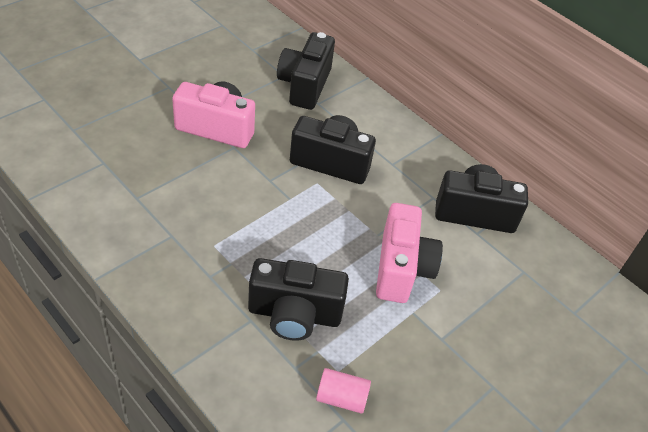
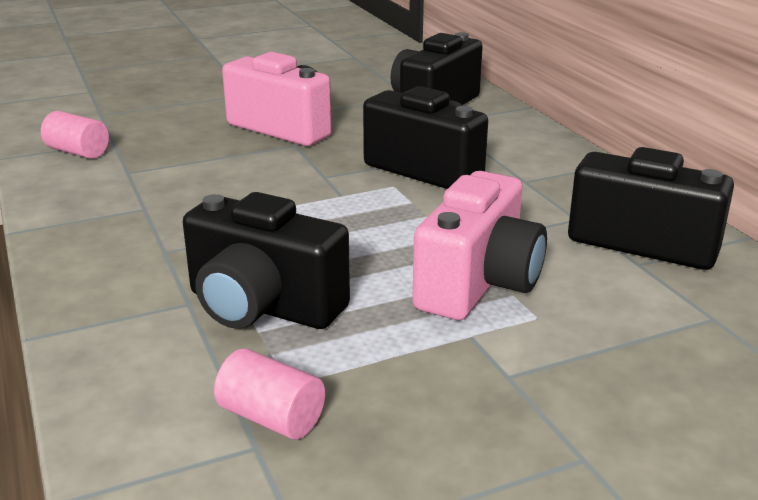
camera: 25 degrees right, 20 degrees down
none -> pink cylinder [41,111,109,159]

